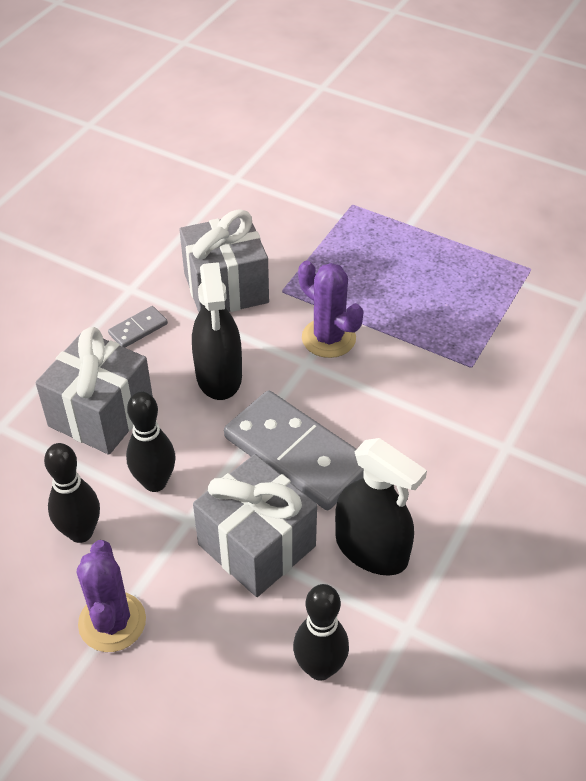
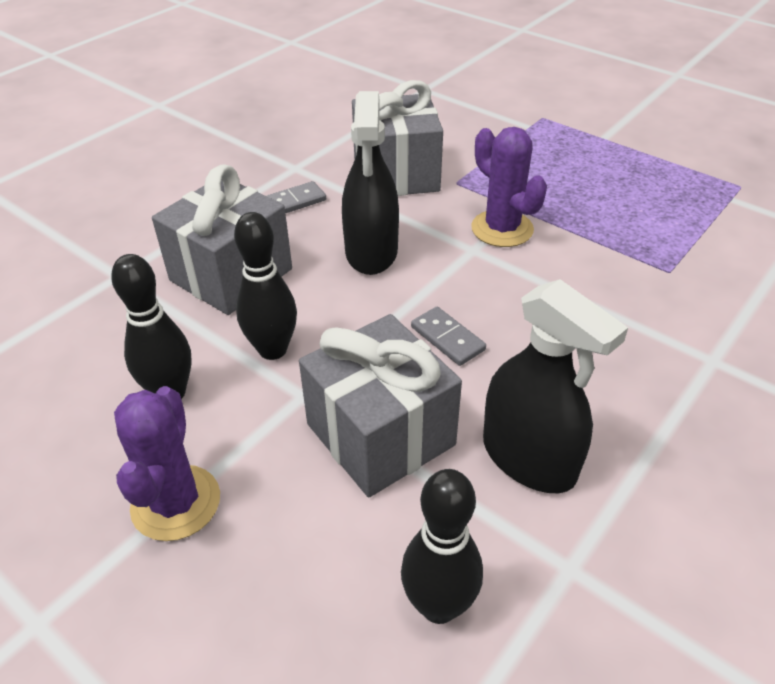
camera: 10 degrees right, 5 degrees down
grey domino [224,390,364,510] -> grey domino [411,307,486,366], size x0.43

